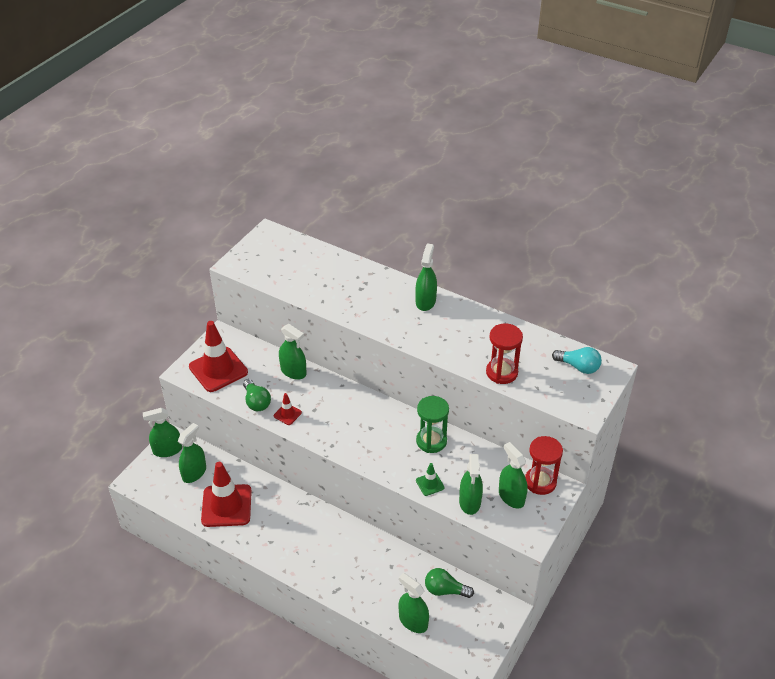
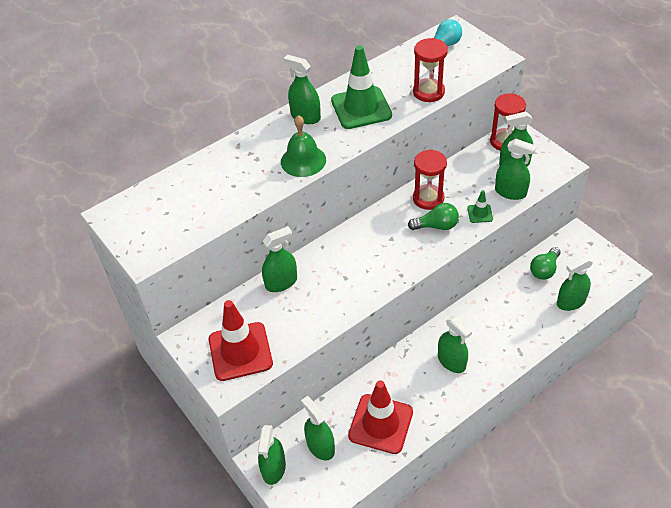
camera: 65 degrees left, 5 degrees up
green light bulb [243,379,271,411] -> green light bulb moved to [408,203,459,230]
red traffic cone [274,393,302,425] -> none
green hourglass [416,396,449,453] -> red hourglass [413,149,447,210]
none -> green bell [281,115,326,177]
none -> green traffic cone [331,45,392,129]
none -> green spray bottle [438,316,472,373]

